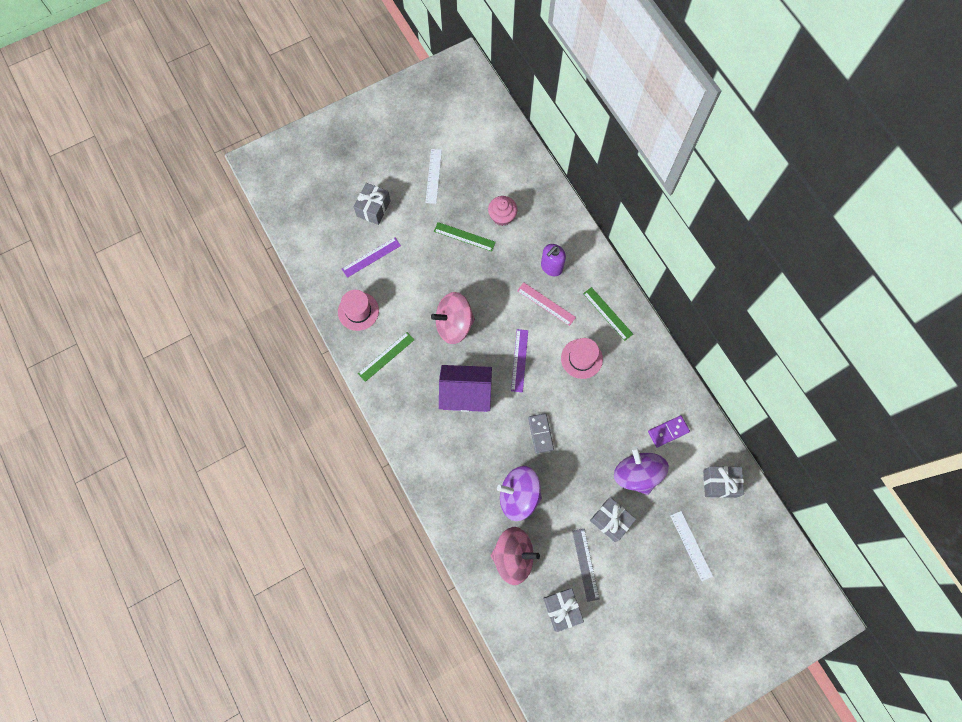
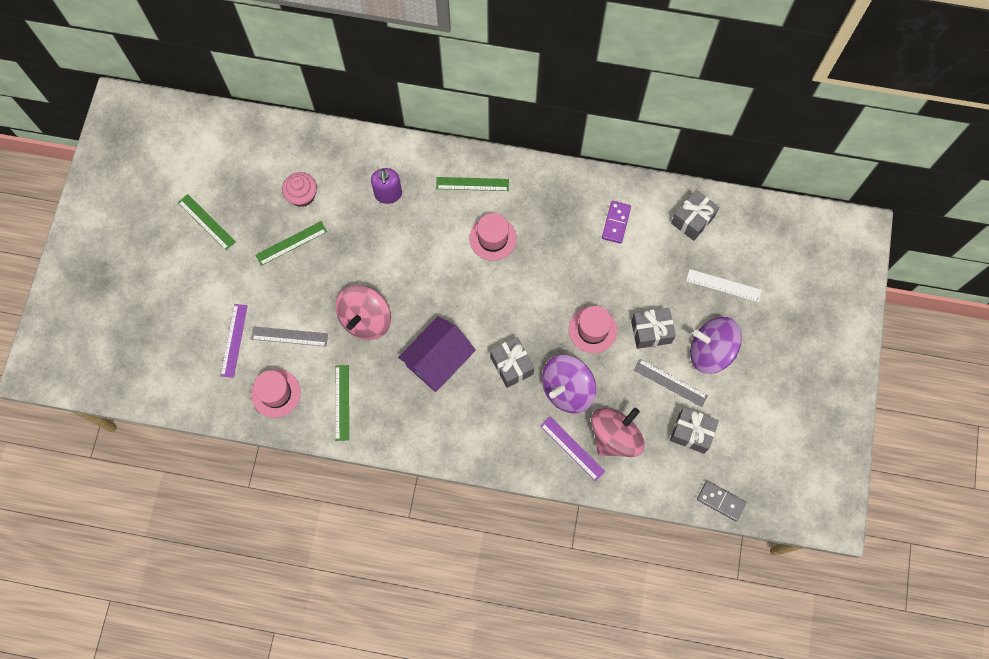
camera: 50 degrees left, 0 degrees up
grey gift [354,183,391,225] -> grey gift moved to [490,337,534,388]
white ruler [425,149,442,204] -> green ruler [178,194,236,250]
purple ruler [511,329,528,392] -> purple ruler moved to [540,417,605,481]
pink ruler [517,282,576,326] -> none
grey domino [528,413,554,454] -> grey domino moved to [697,481,747,522]
purple spinning top [614,446,669,495] -> purple spinning top moved to [690,317,742,374]
none -> grey ruler [251,326,328,346]
none -> pink hat [569,306,617,353]

